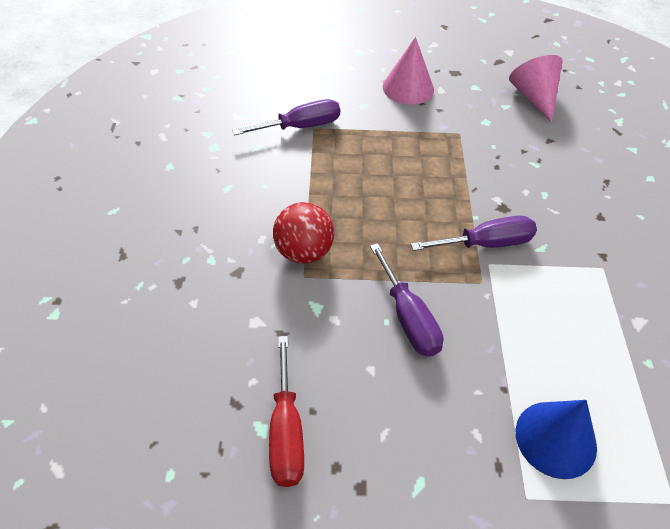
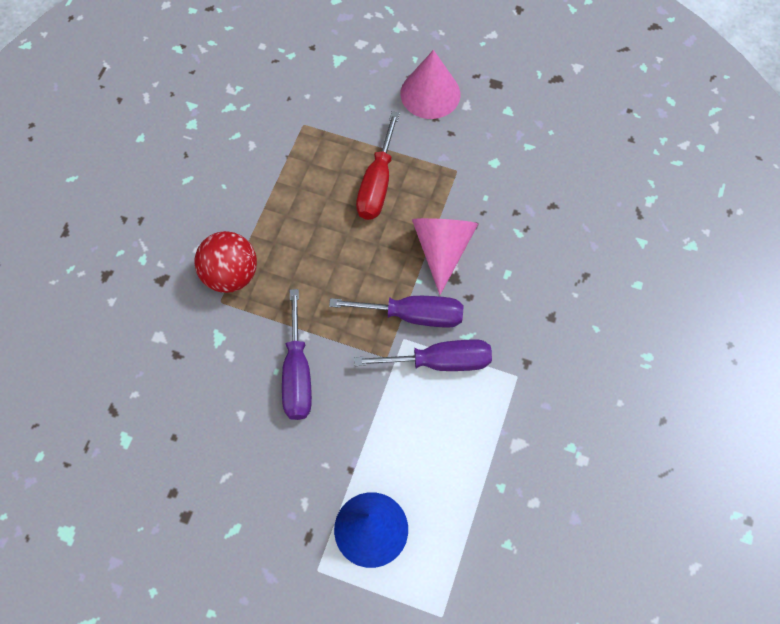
camera: 20 degrees right, 15 degrees up
purple screwdriver [232,99,340,135] -> purple screwdriver moved to [354,340,492,371]
red screwdriver [269,336,304,487] -> red screwdriver moved to [356,111,400,220]
pink cone [509,55,562,123] -> pink cone moved to [412,218,478,295]

